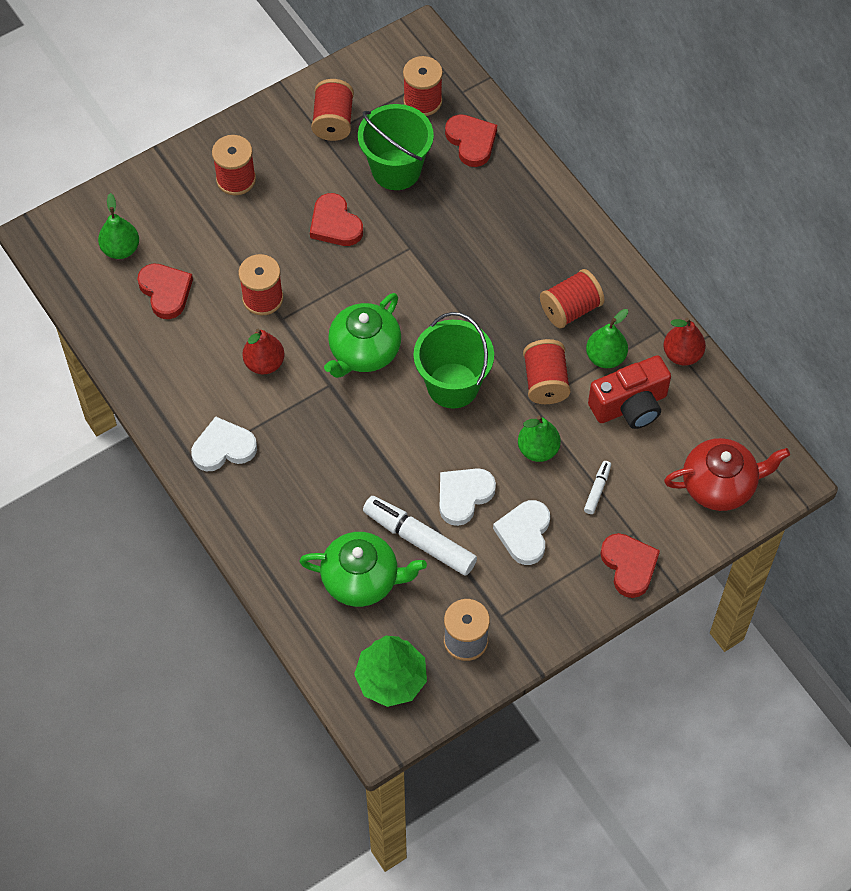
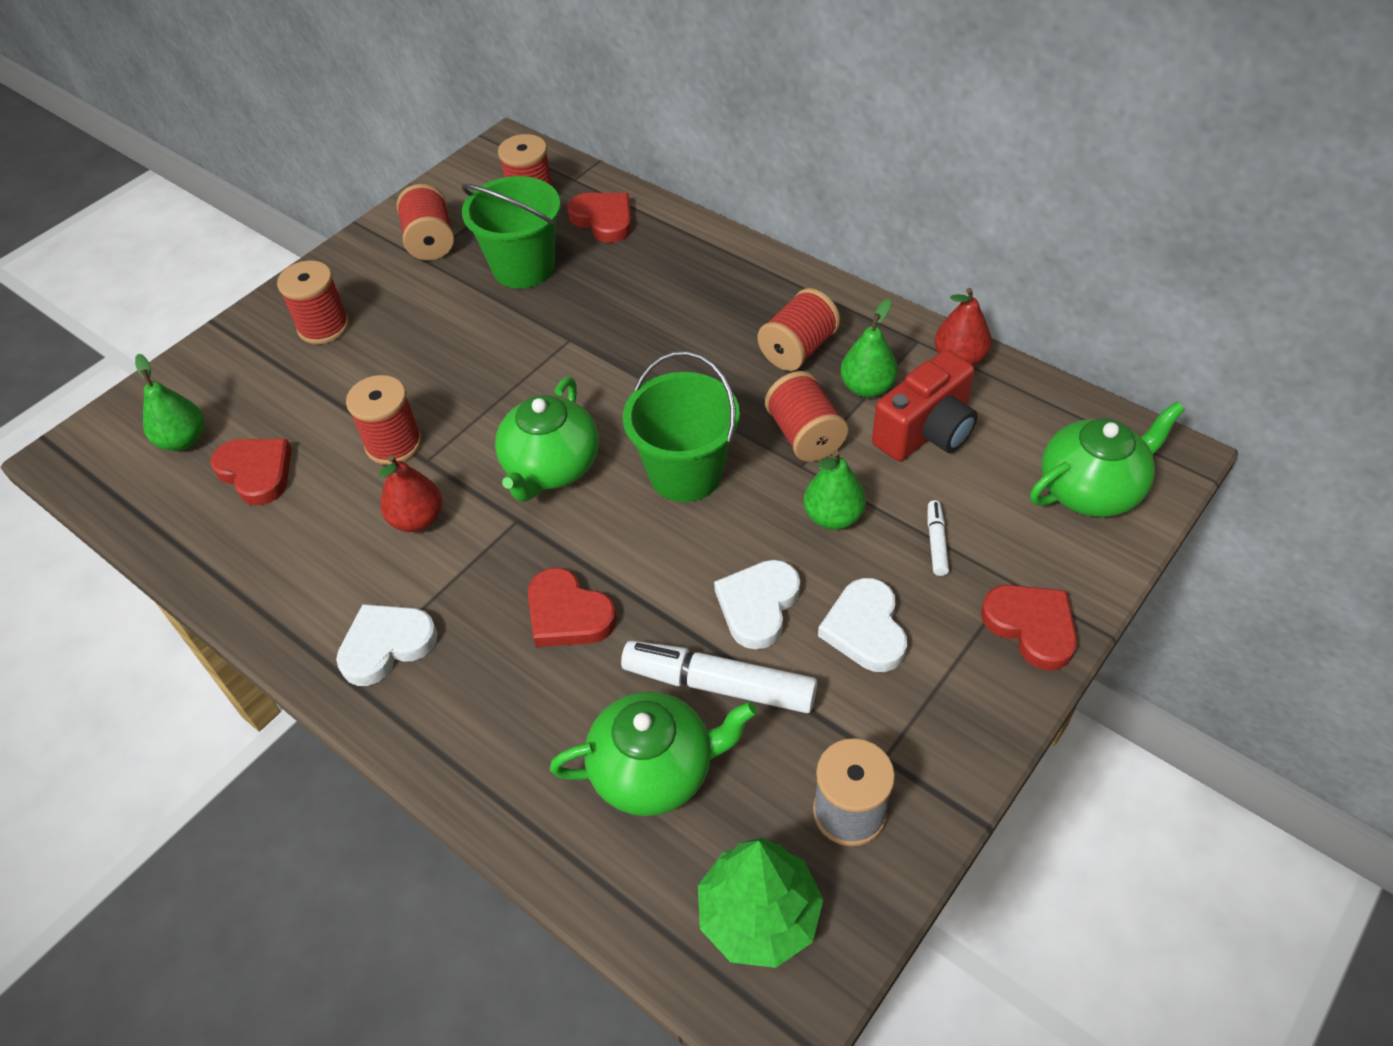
camera: 15 degrees left, 10 degrees down
red heart [310,193,363,246] -> red heart moved to [528,568,617,647]
red teapot [664,438,790,511] -> green teapot [1030,401,1185,517]

